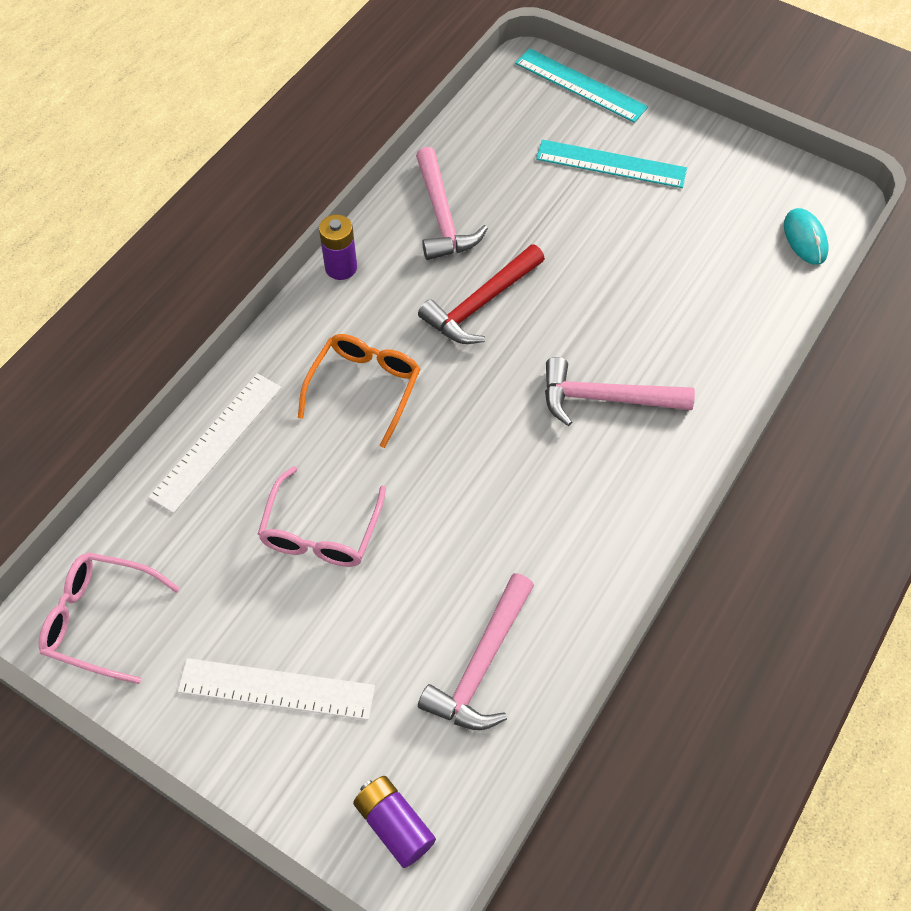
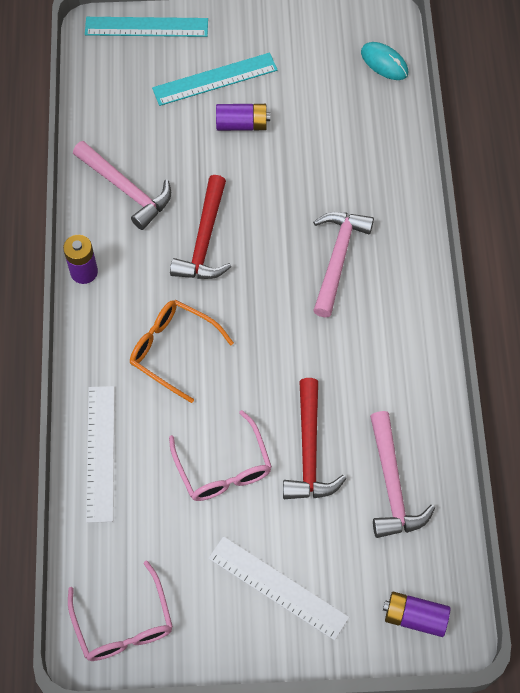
camera: 35 degrees left, 5 degrees up
pink glasses [39,552,180,684] -> pink glasses turned 90 degrees counterclockwise [68,560,173,661]
white ruler [177,658,375,720] -> white ruler turned 60 degrees clockwise [208,536,349,641]
orange glasses [298,334,420,448] -> orange glasses turned 45 degrees counterclockwise [130,300,234,403]
pink hammer [545,357,695,426] -> pink hammer turned 135 degrees clockwise [313,212,374,318]
none -> purple battery [216,104,270,131]
none -> red hammer [283,378,347,499]

